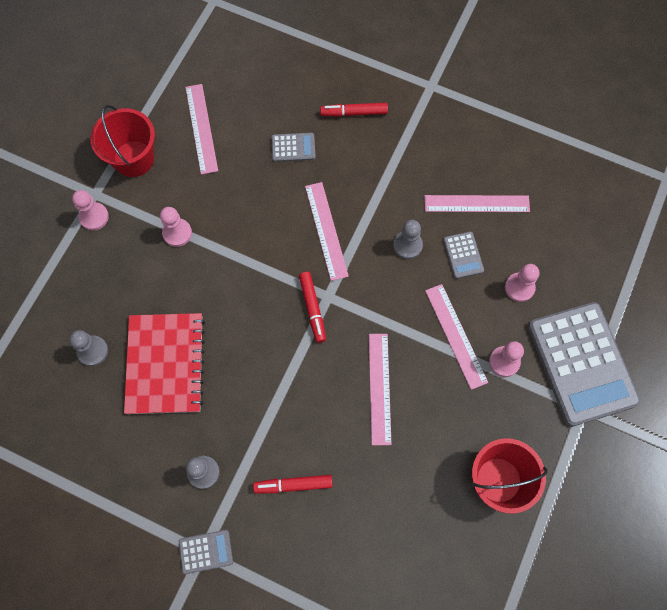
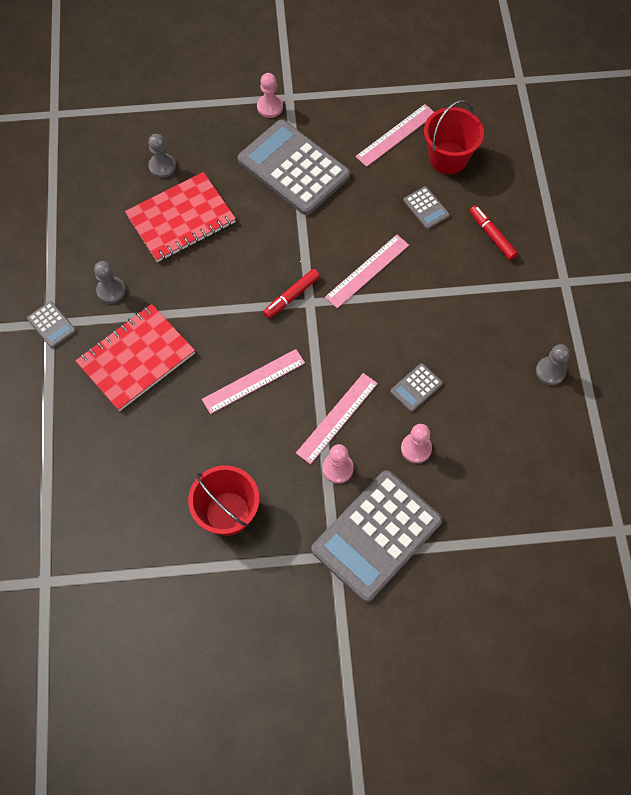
camera: 60 degrees right, 5 degrees down
red bucket [90,105,155,177] -> red bucket moved to [424,100,484,174]
pink pawn [160,207,192,247] -> grey calculator [238,120,350,215]
red marker [253,475,333,493] -> red notebook [75,304,195,411]
grey pawn [393,220,423,259] -> grey pawn moved to [536,344,570,385]
pink ruler [424,195,530,212] -> none

